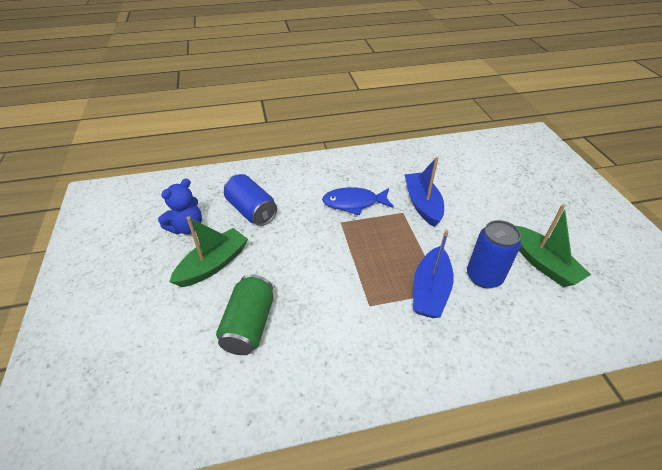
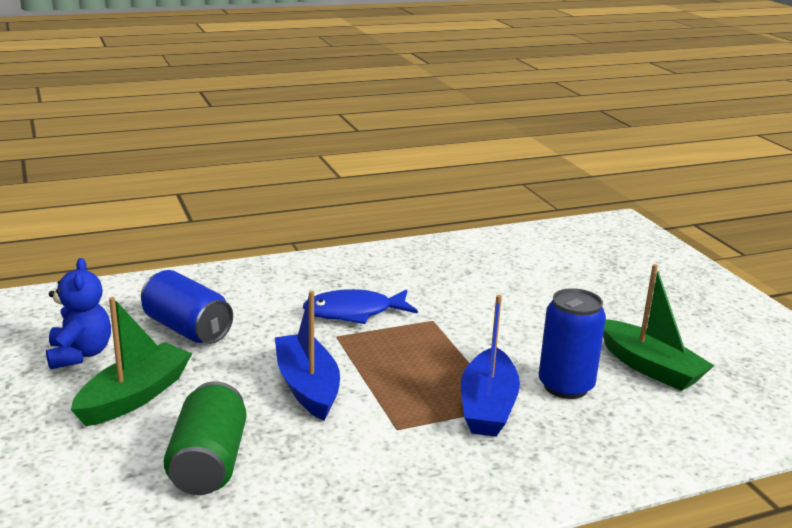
camera: 10 degrees left, 20 degrees down
blue teddy bear [158,178,202,234] -> blue teddy bear turned 45 degrees counterclockwise [46,258,111,369]
blue boat [405,157,444,227] -> blue boat moved to [275,291,340,420]

